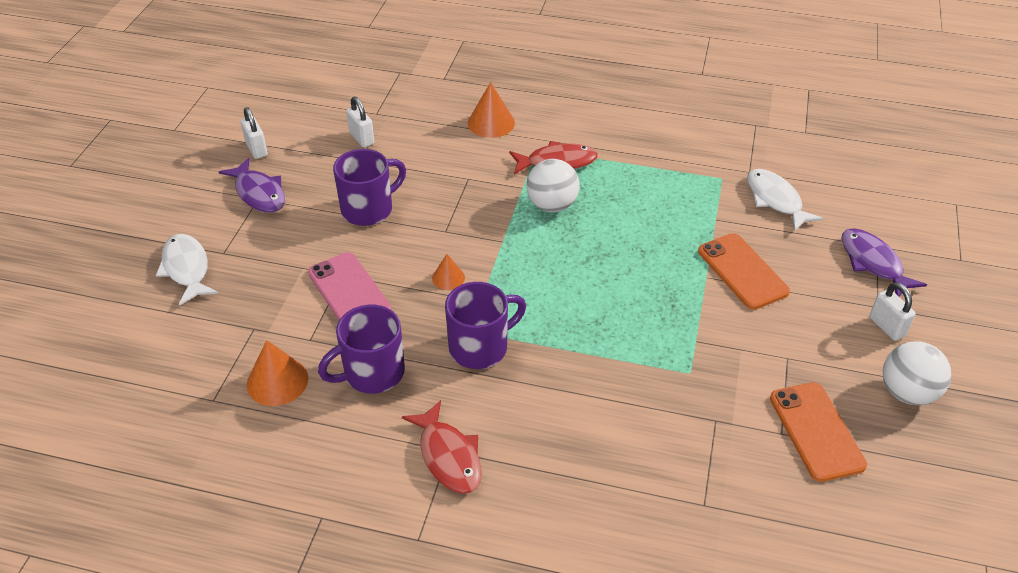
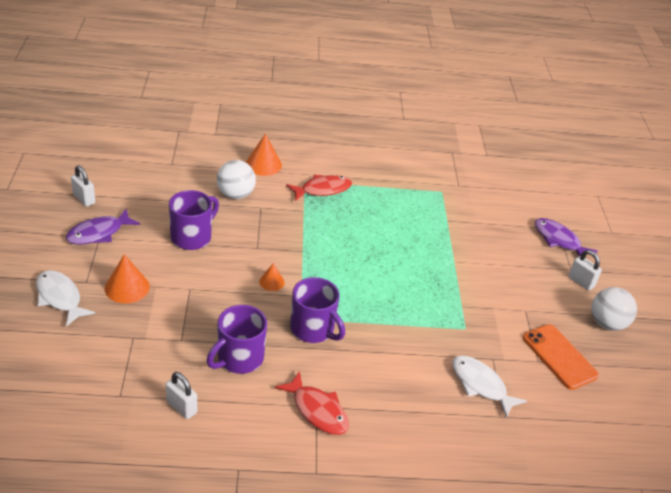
camera: 20 degrees left, 5 degrees down
purple fish [219,158,285,213] -> purple fish turned 105 degrees clockwise [66,208,140,245]
orange cone [247,340,308,406] -> orange cone moved to [105,254,150,303]
pink phone [308,252,392,320] -> none
white padlock [346,96,375,148] -> white padlock moved to [166,372,197,419]
purple mug [445,282,526,369] -> purple mug turned 90 degrees clockwise [290,277,345,343]
white ball [526,159,580,212] -> white ball moved to [217,160,256,199]
orange phone [698,233,790,310] -> none
white fish [747,169,823,231] -> white fish moved to [452,356,527,418]

